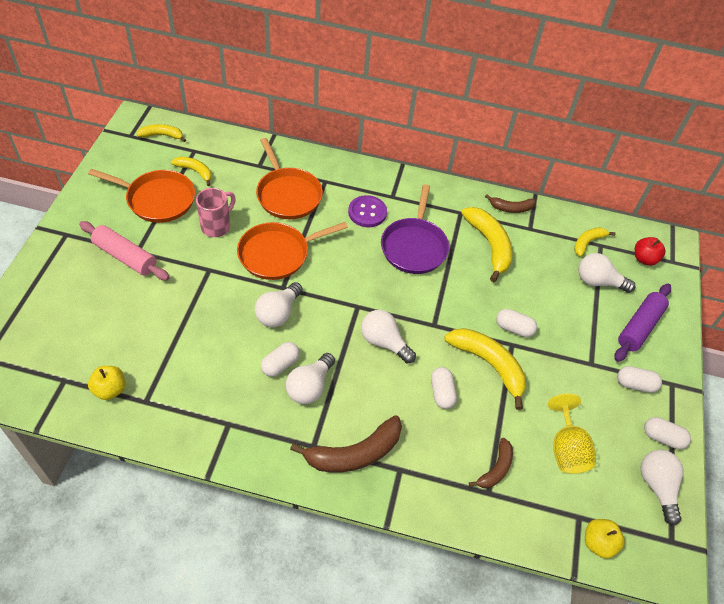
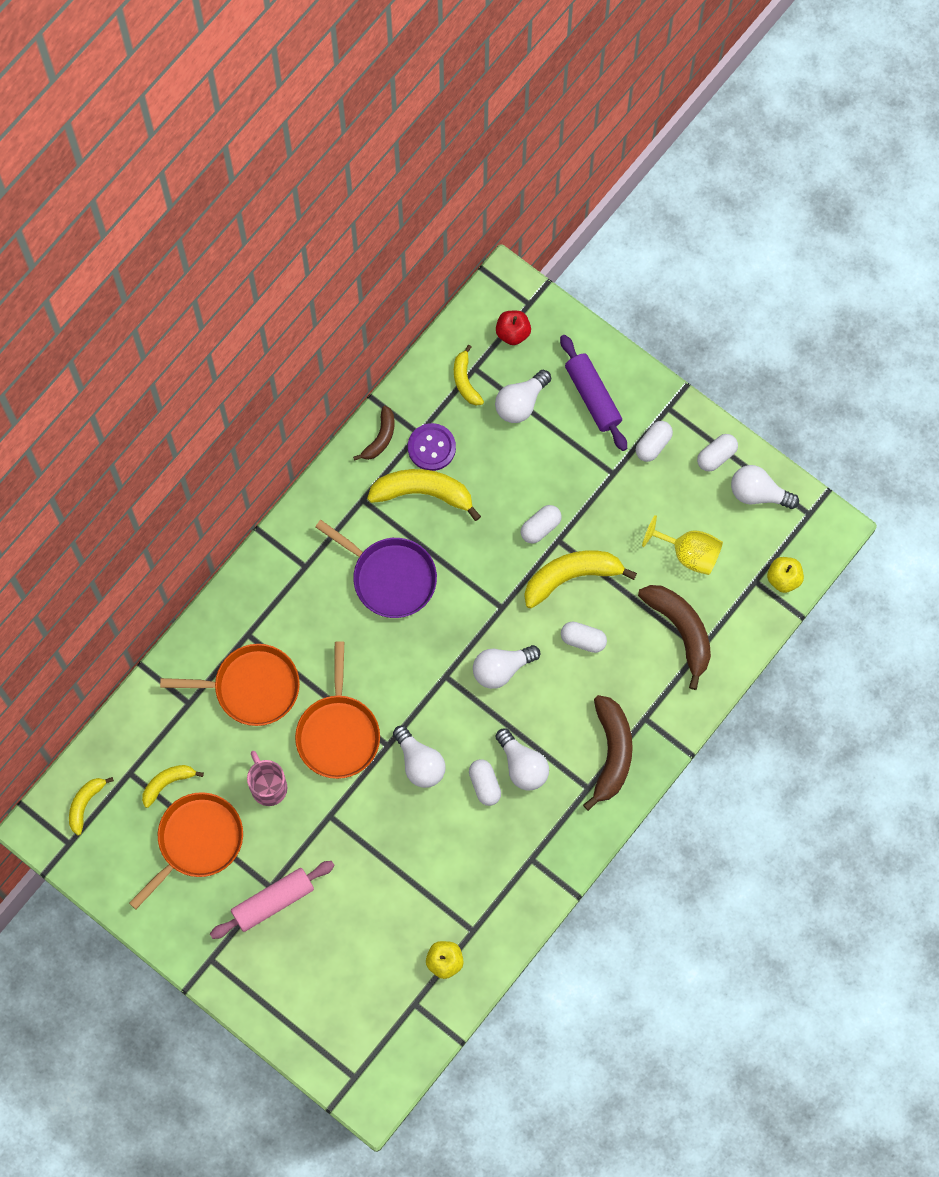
camera: 60 degrees left, 20 degrees up
purple button [348,195,387,227] -> purple button moved to [408,423,456,471]
brown banana [469,438,513,488] -> brown banana [638,585,711,690], size x1.75

